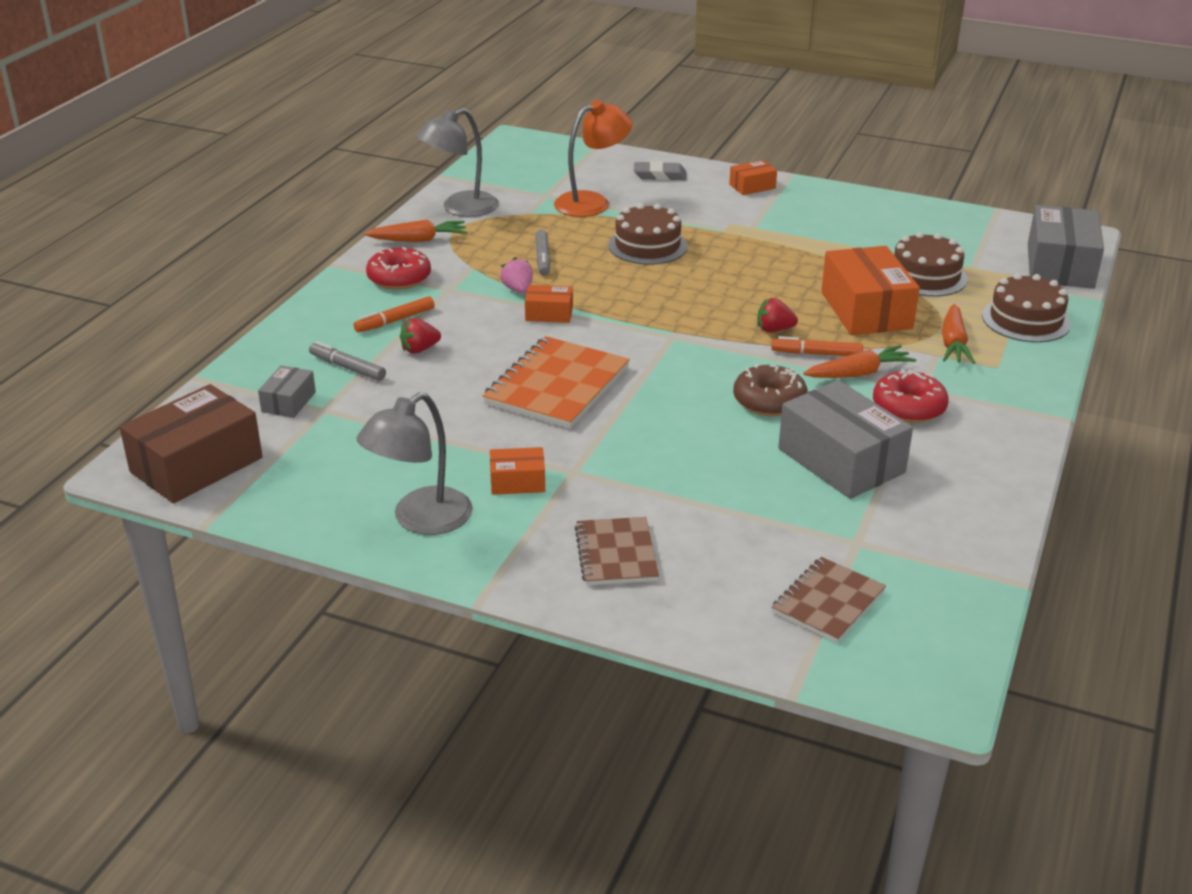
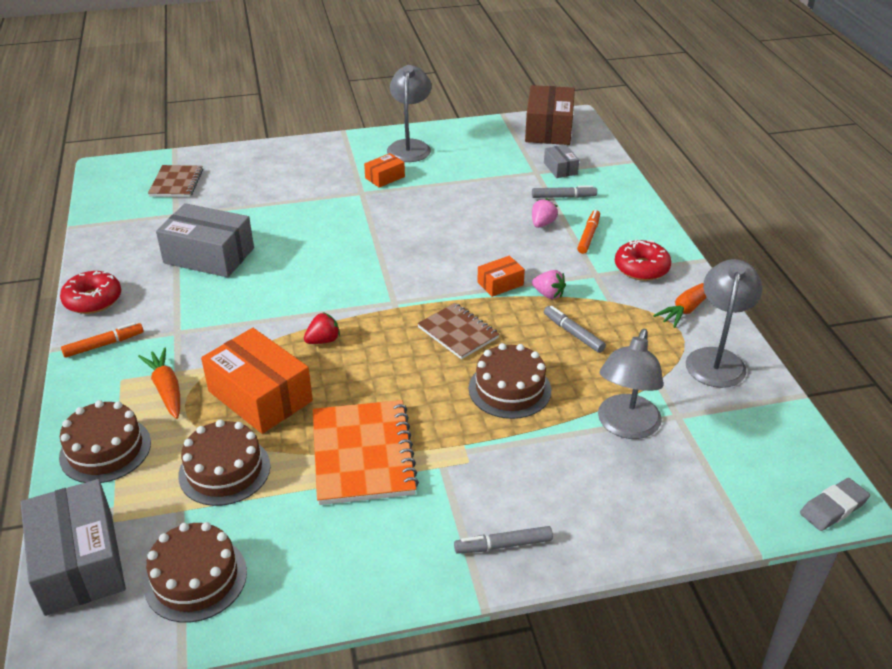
camera: 145 degrees right, 5 degrees up
red strawberry [400,318,441,353] -> pink strawberry [532,198,558,228]
orange notebook [483,336,630,429] -> orange notebook moved to [313,400,419,505]
orange lamp [554,100,633,217] -> grey lamp [598,329,663,439]
brown notebook [575,517,659,585] -> brown notebook moved to [417,303,499,359]
grey eraser [634,161,686,180] -> grey eraser moved to [800,478,870,531]
orange box [729,160,777,195] -> grey marker [454,526,553,554]
brown donut [733,364,808,416] -> none
orange marker [771,336,863,356] -> orange marker moved to [61,322,144,358]
orange carrot [803,345,916,378] -> none
red donut [873,369,949,423] -> red donut moved to [60,271,121,314]
none -> brown cake [144,522,247,623]

